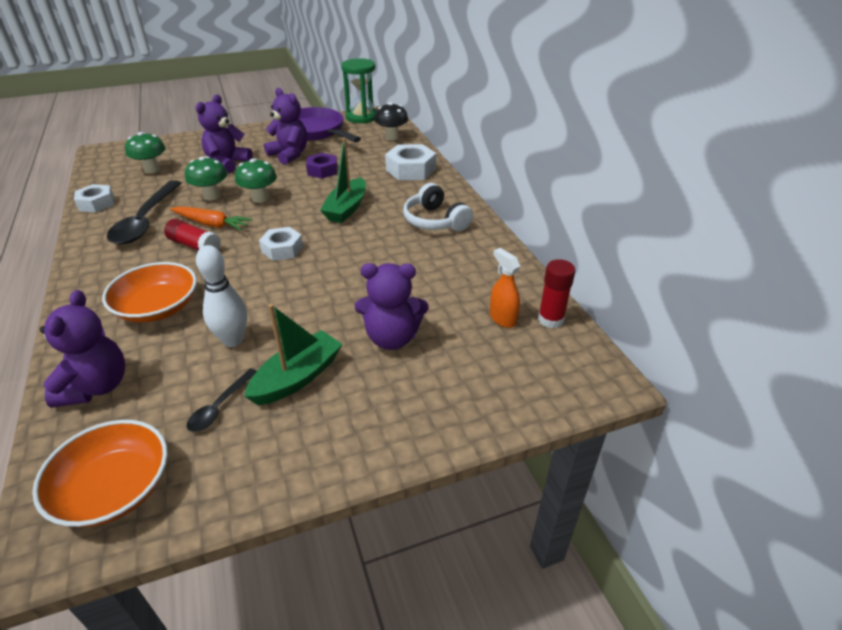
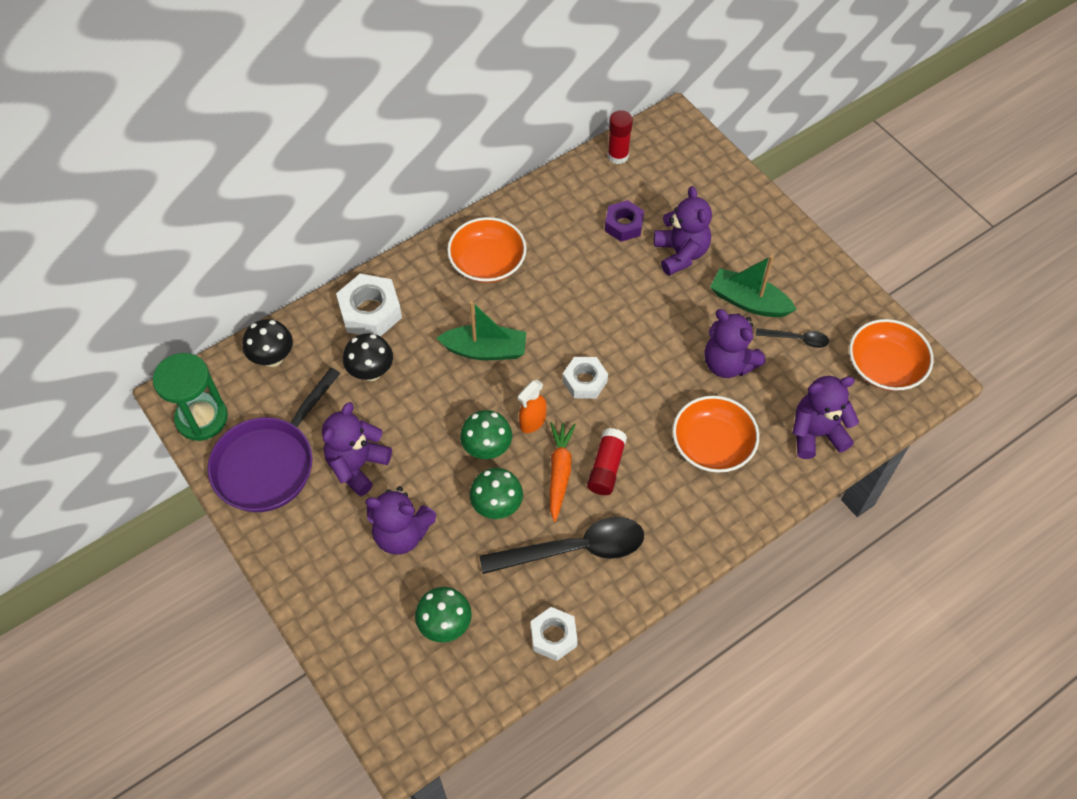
camera: 105 degrees left, 20 degrees up
white bowling pin [196,245,247,347] -> purple teddy bear [704,309,765,378]
purple nut [306,153,338,179] -> purple nut moved to [605,200,644,242]
white headphones [403,183,473,231] -> orange bowl [447,217,527,283]
orange spray bottle [490,248,521,328] -> orange spray bottle moved to [518,380,547,433]
none -> black mushroom [343,333,393,381]

